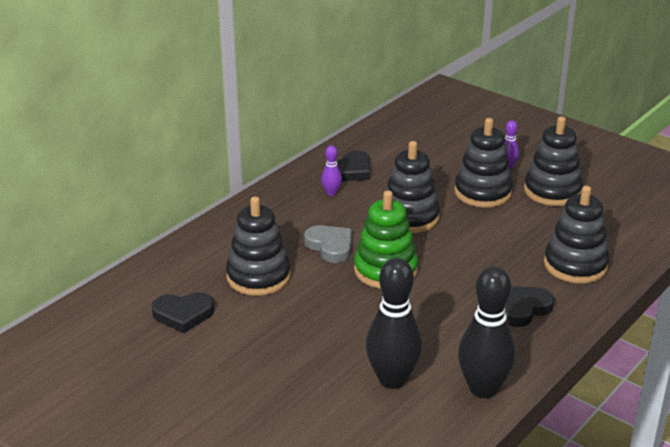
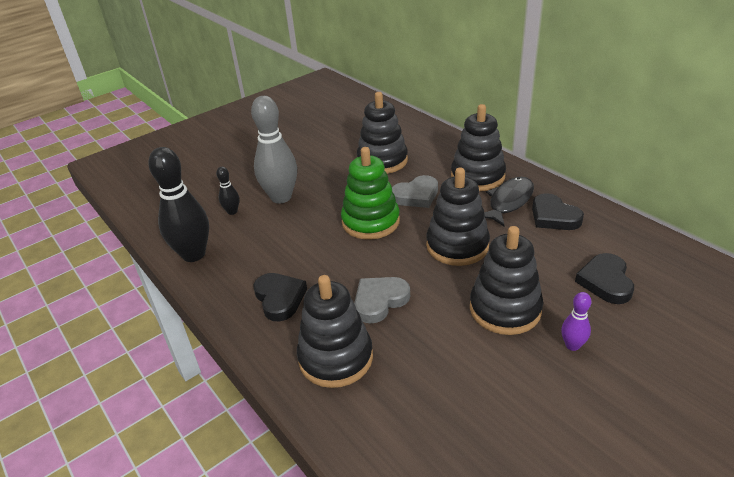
camera: 105 degrees right, 5 degrees up
black heart [152,292,214,333] -> black heart moved to [575,253,634,304]
purple bowling pin [321,145,342,196] -> black fish [484,177,534,227]
black bowling pin [366,258,422,389] -> black bowling pin [216,167,239,215], size x0.47
black stacking toy [524,116,583,206] -> black stacking toy moved to [451,104,506,191]
none -> grey bowling pin [251,96,297,204]
none -> grey heart [354,277,410,324]

